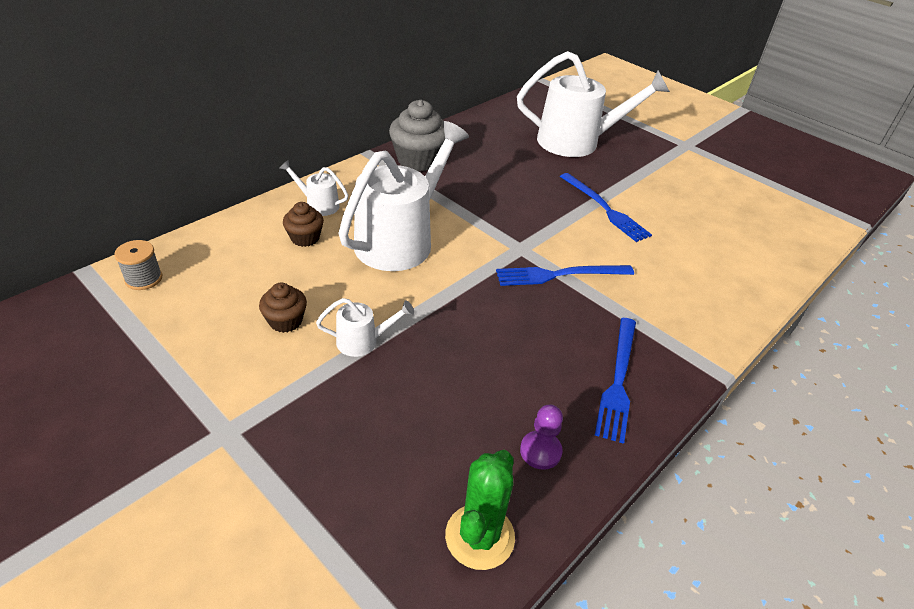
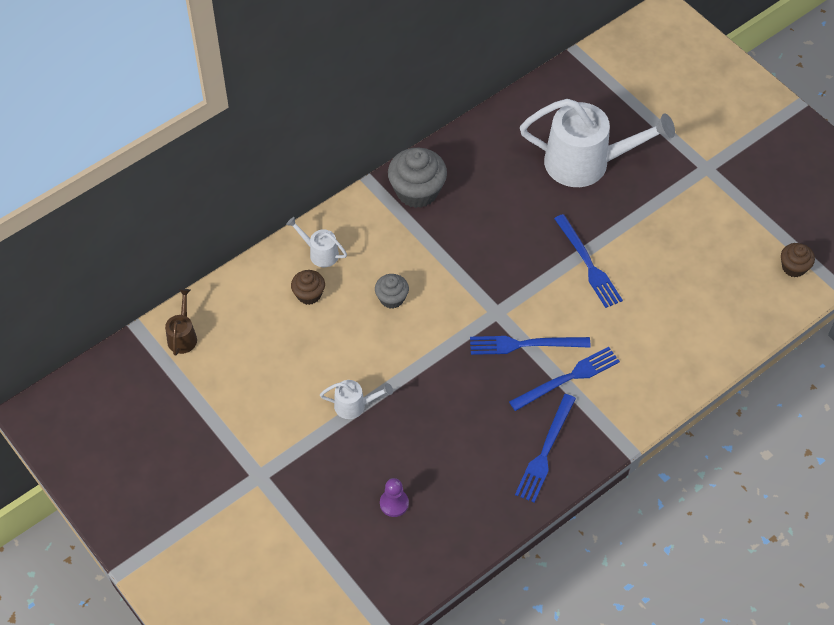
camera: 10 degrees right, 15 degrees up
grey spool [114,240,162,290] -> brown watering can [165,289,197,356]
brown cupcake [259,283,307,333] -> brown cupcake moved to [781,243,815,277]
white watering can [338,121,469,271] -> grey cupcake [375,274,409,309]
green cactus [445,450,515,570] -> none
purple pawn [520,405,563,470] -> purple pawn moved to [380,478,409,517]
none -> blue fork [509,347,620,411]

